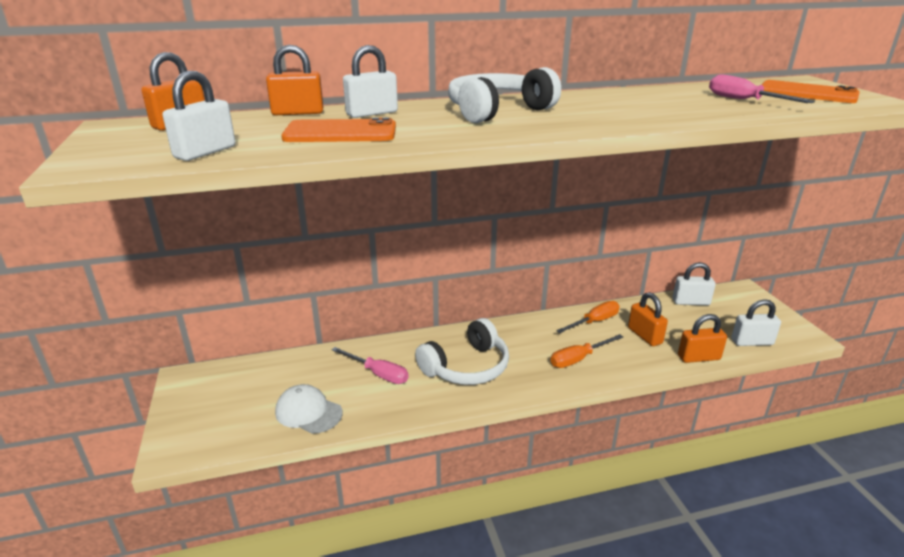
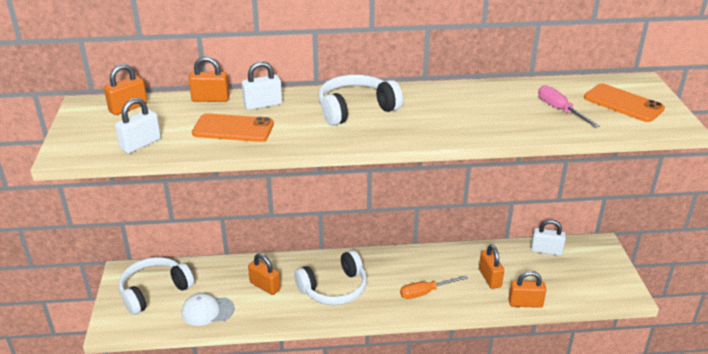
camera: 10 degrees right, 5 degrees up
white cap [275,384,343,434] -> white cap turned 45 degrees counterclockwise [182,293,235,326]
pink screwdriver [332,347,409,384] -> orange padlock [248,253,281,295]
orange screwdriver [556,301,620,333] -> none
white padlock [731,299,781,346] -> none
none -> white headphones [119,257,194,315]

